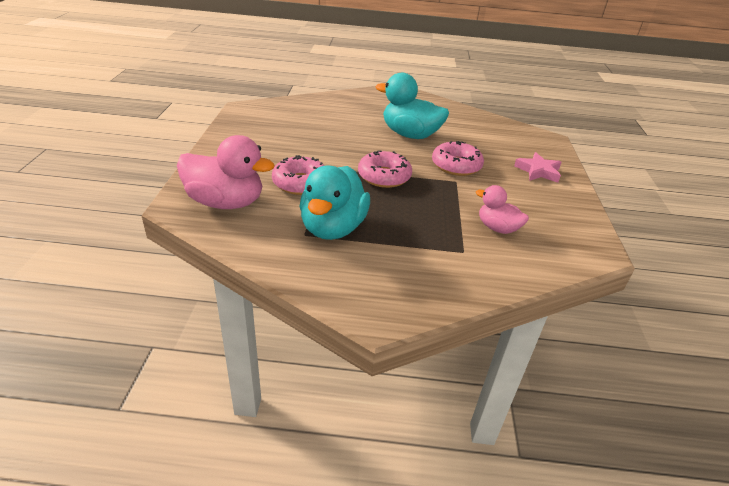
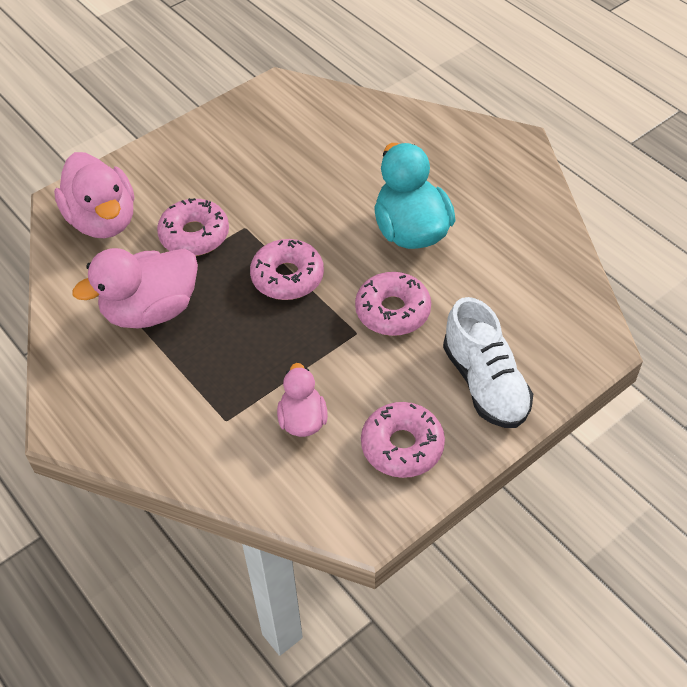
camera: 50 degrees right, 15 degrees up
turquoise duck [299,165,370,240] -> pink duck [72,248,198,328]
pink star [514,152,562,183] -> white shoe [443,297,533,428]
none -> pink donut [361,402,445,478]

